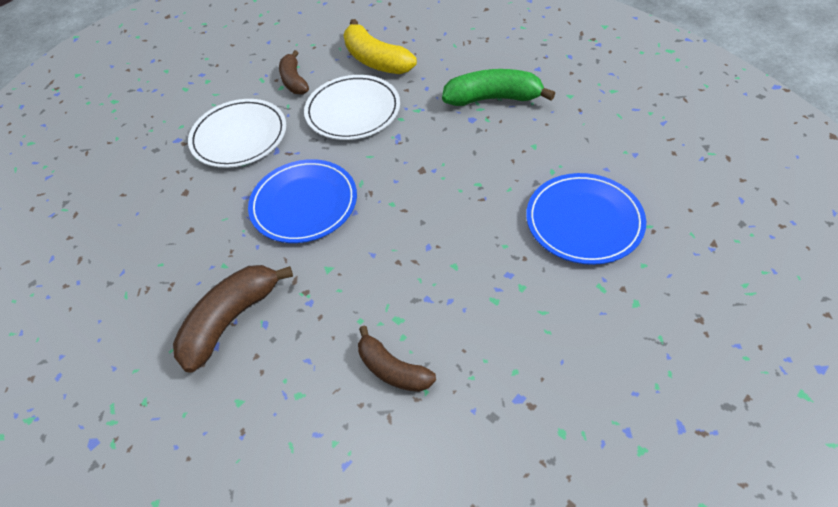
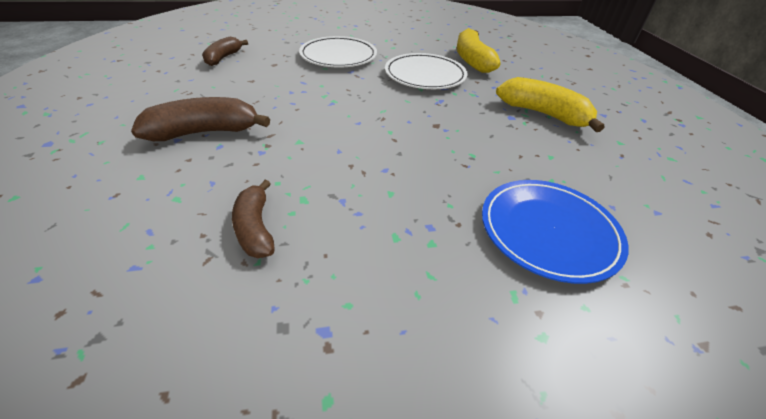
camera: 30 degrees right, 10 degrees down
blue plate [248,159,357,243] -> none
brown banana [279,50,309,94] -> brown banana moved to [202,37,248,66]
green banana [442,69,555,106] -> yellow banana [496,77,604,132]

